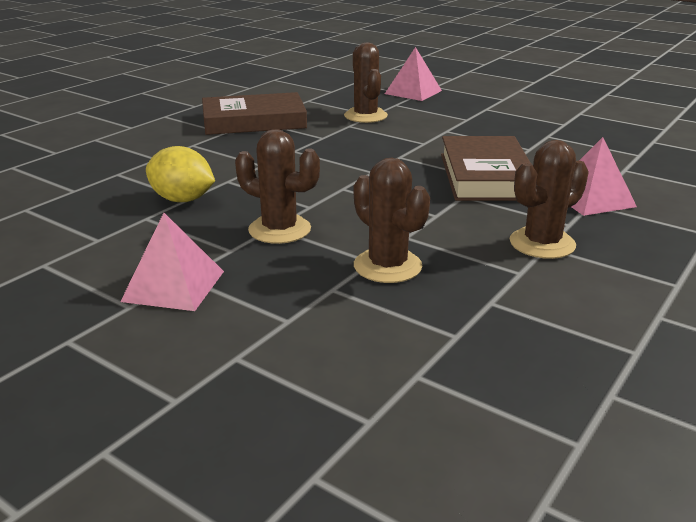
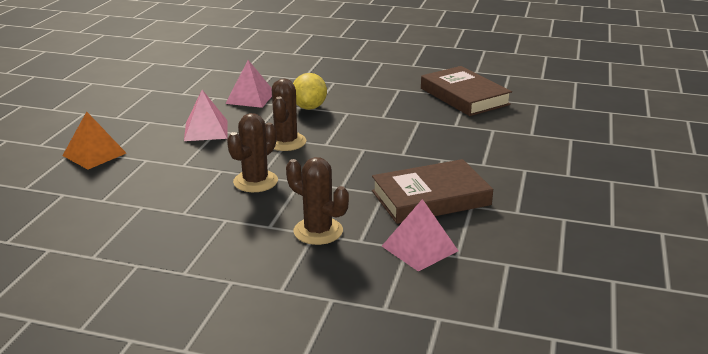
camera: 70 degrees right, 0 degrees up
brown cactus [344,43,388,123] -> none
pink pyramid [385,47,442,101] -> pink pyramid moved to [225,60,272,108]
none -> orange pyramid [62,112,126,169]

